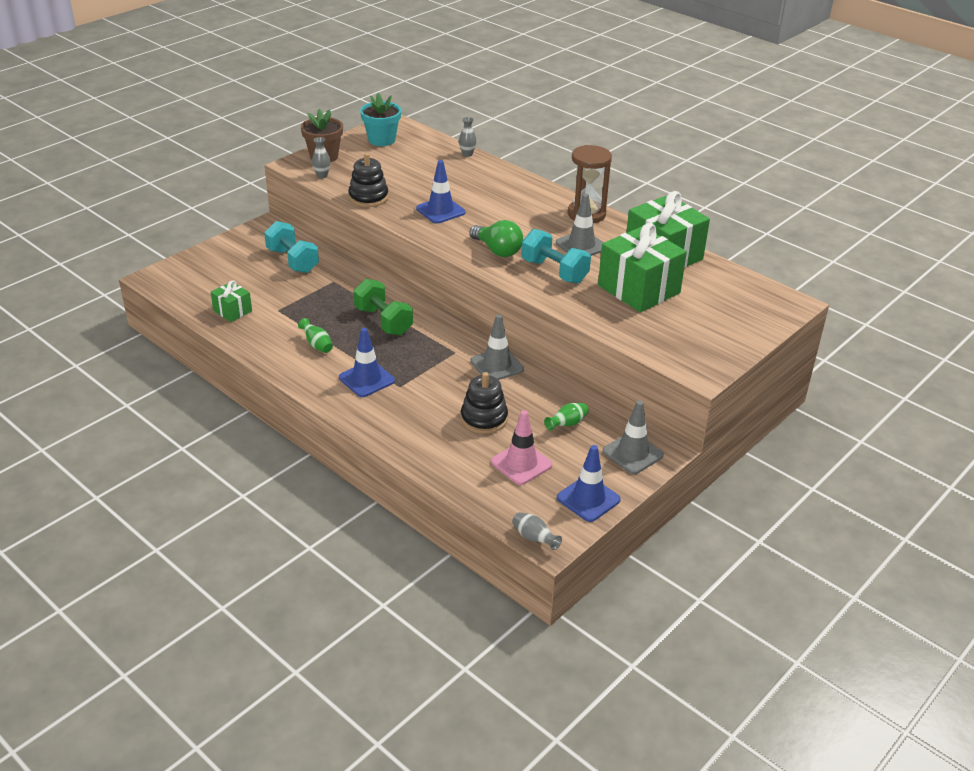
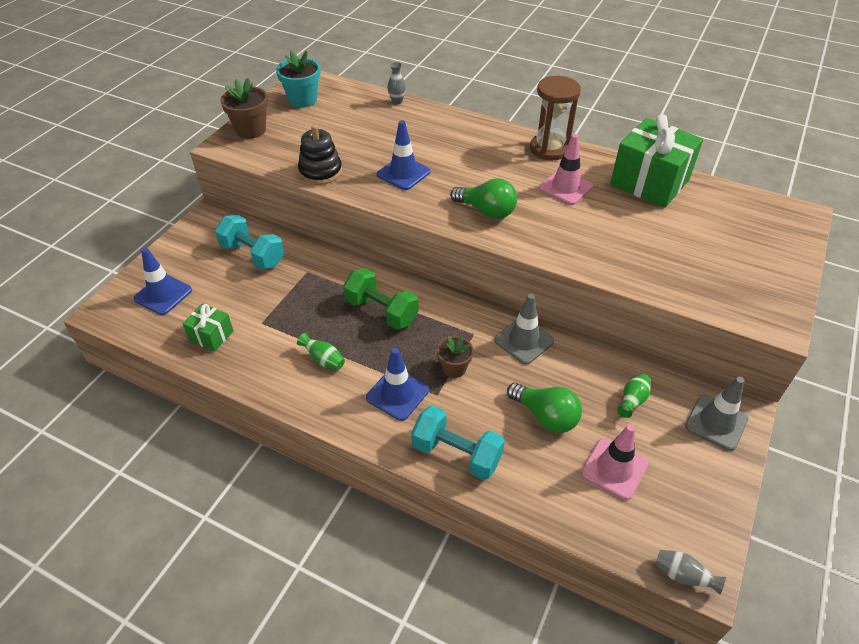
camera: 15 degrees left, 10 degrees up
grey vase [312,137,331,178] -> none
black stacking toy [461,372,508,434] -> green light bulb [507,382,582,433]
turquoise dumbbell [521,229,591,284] -> turquoise dumbbell moved to [411,405,505,480]
grey traffic cone [556,194,604,256] -> pink traffic cone [539,134,593,205]
blue traffic cone [557,445,621,522] -> blue traffic cone moved to [134,247,192,315]
green gift [598,223,687,312] -> none
none -> brown flower pot [437,336,474,378]

